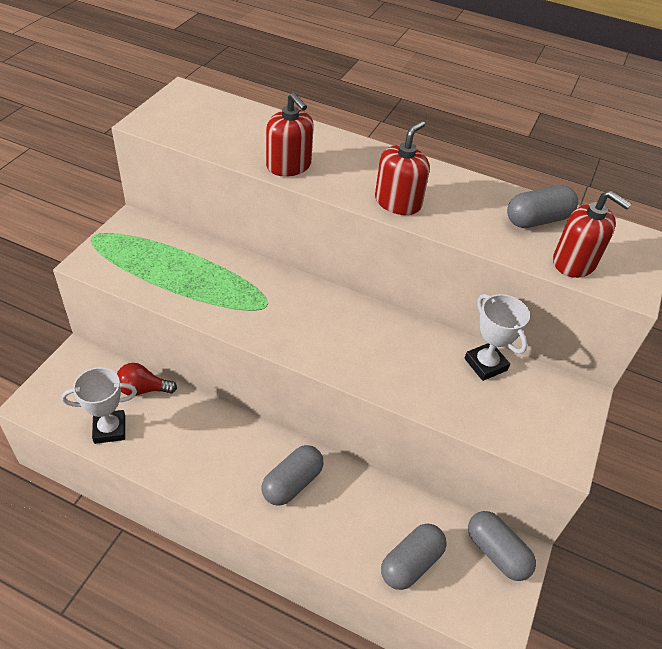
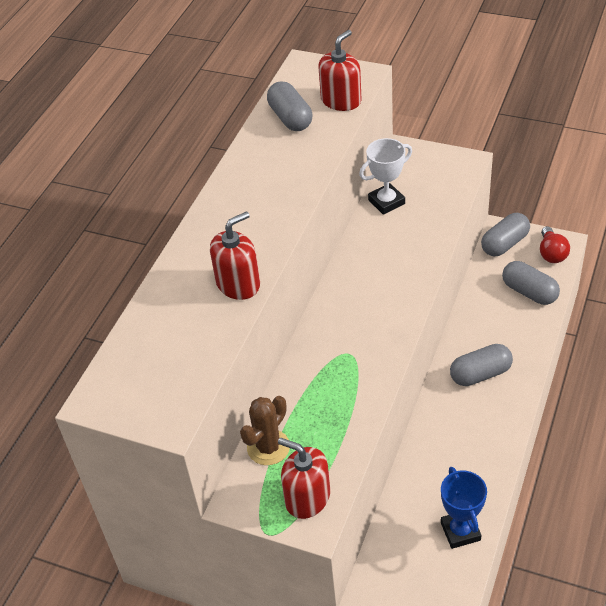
camera: 85 degrees left, 0 degrees up
white trophy [61,367,137,444] -> blue trophy [441,467,487,549]
red light bulb [117,363,177,396] -> red light bulb moved to [540,226,570,263]
grey capsule [262,445,324,506] -> grey capsule turned 60 degrees counterclockwise [450,344,513,386]
red soap dispenser [375,121,430,215] -> red soap dispenser moved to [278,438,330,519]
none -> brown cactus [240,396,290,465]

